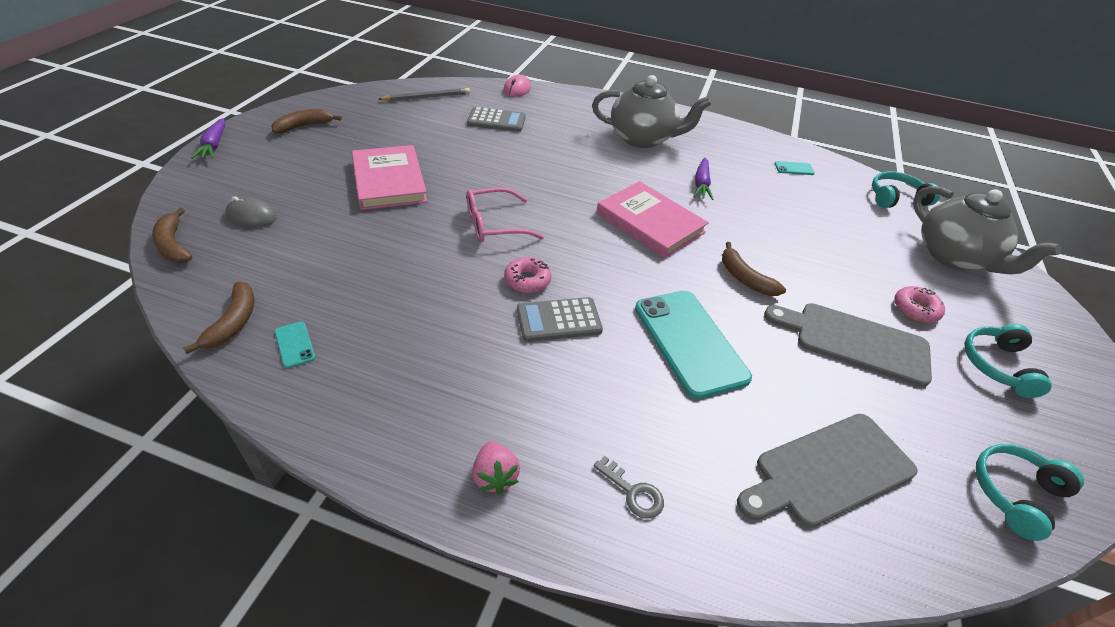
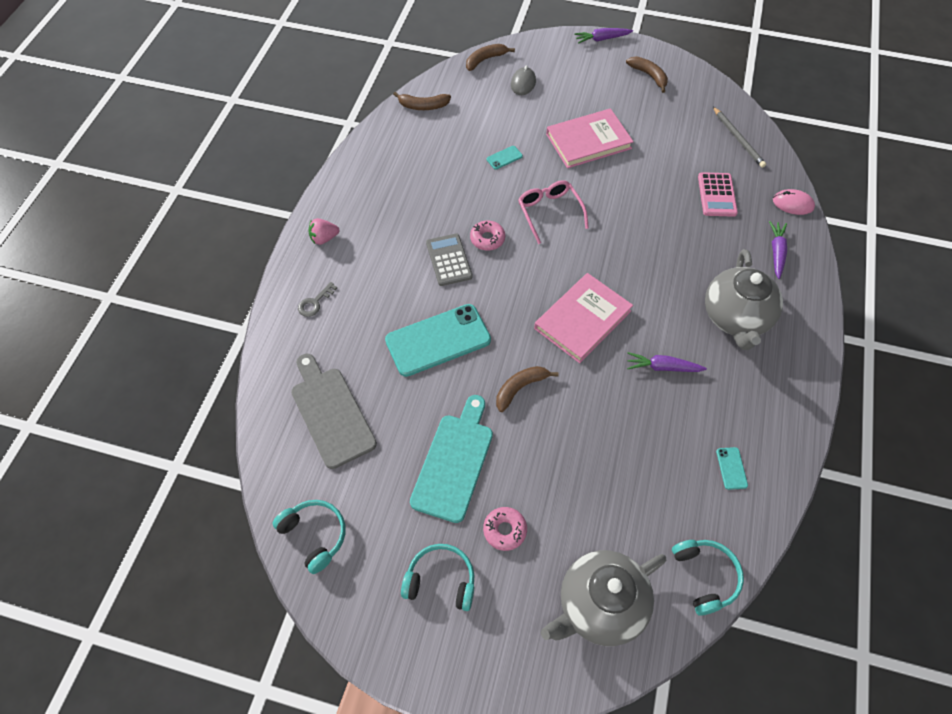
camera: 90 degrees right, 15 degrees up
turquoise phone [275,322,315,368] -> turquoise phone moved to [487,146,523,170]
grey calculator [467,107,526,132] -> pink calculator [698,172,738,217]
grey cutting board [764,303,932,387] -> turquoise cutting board [410,395,493,523]
none -> purple carrot [769,221,787,279]

